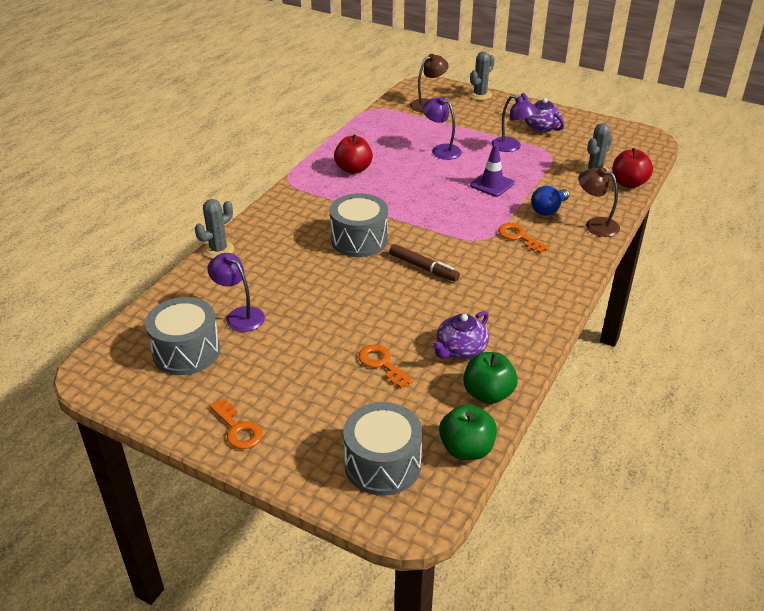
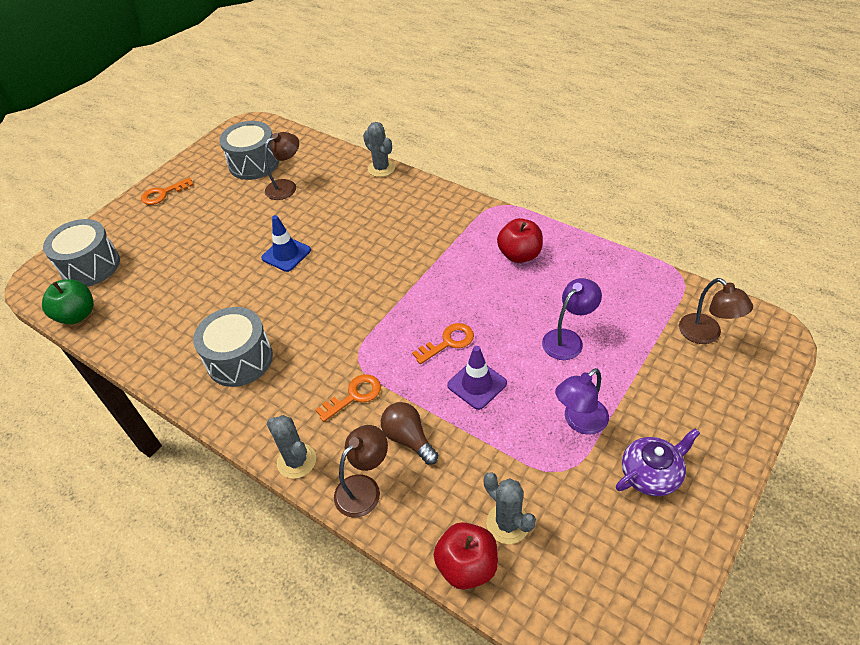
camera: 100 degrees right, 10 degrees up
purple lamp [207,253,265,332] -> brown lamp [264,132,299,200]
grey drum [330,193,388,257] -> grey drum moved to [193,307,273,387]
orange key [358,344,414,388] -> orange key moved to [412,323,474,364]
brown marker [389,244,460,282] -> none
purple teapot [432,311,489,359] -> none
green apple [463,352,518,404] -> none
grey cactus [469,52,495,100] -> grey cactus moved to [267,415,316,479]
blue light bulb [531,186,569,216] -> brown light bulb [381,402,438,465]
none -> blue traffic cone [261,215,311,272]

